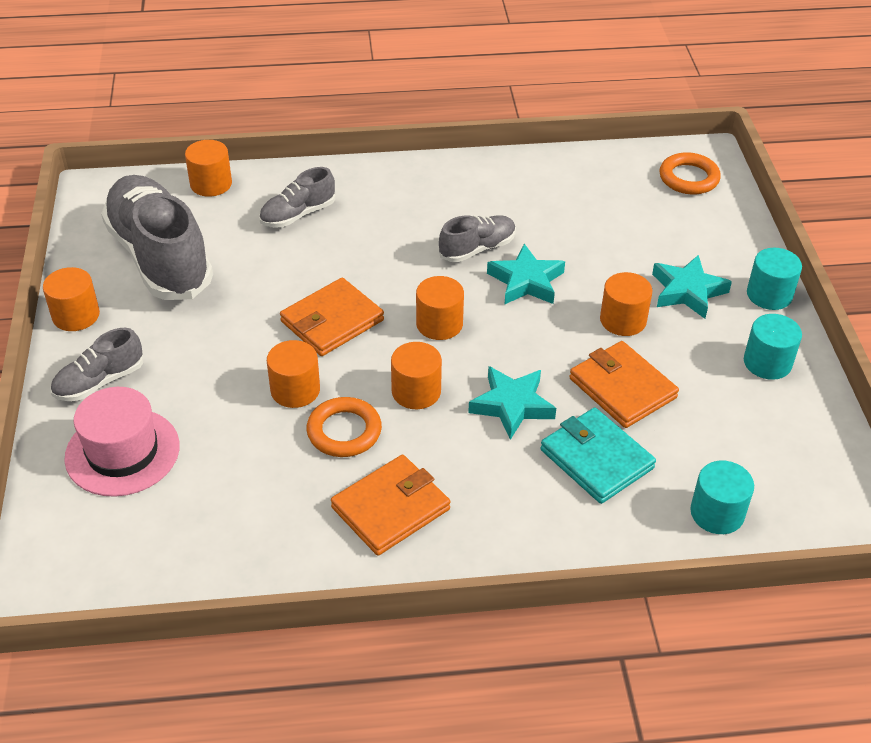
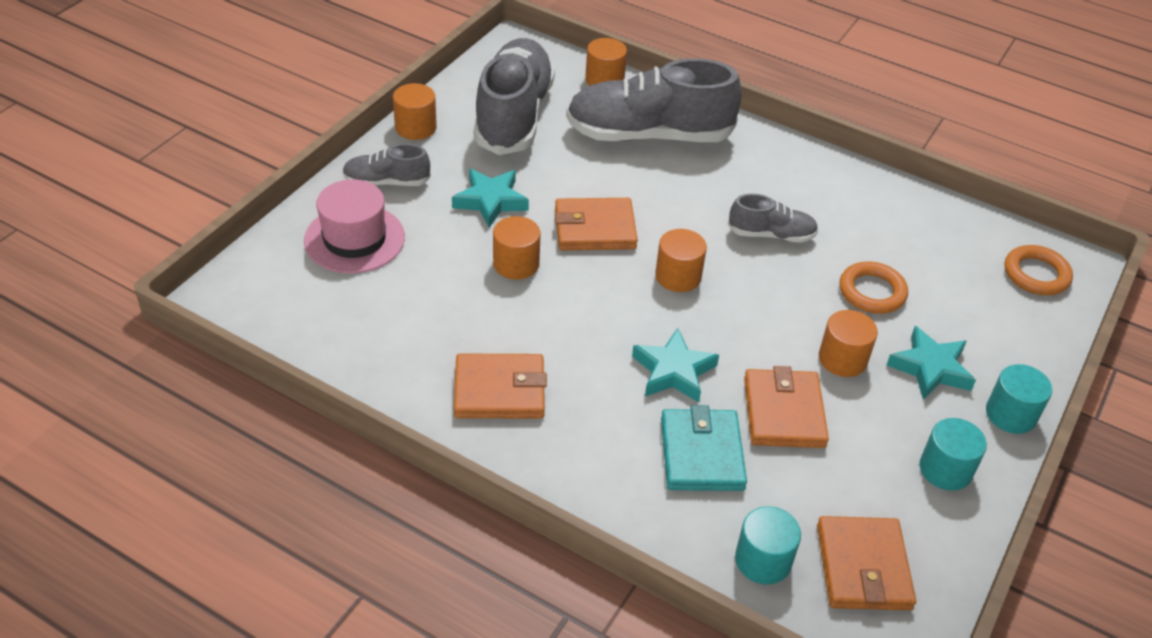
camera: 35 degrees right, 0 degrees up
grey shoe [259,167,335,228] -> grey shoe [566,58,742,142], size x2.06
orange ring [306,397,382,457] -> orange ring moved to [840,261,908,314]
orange cylinder [391,342,442,409] -> none
turquoise star [487,244,565,304] -> turquoise star moved to [452,169,529,228]
none -> orange wallet [817,516,916,610]

